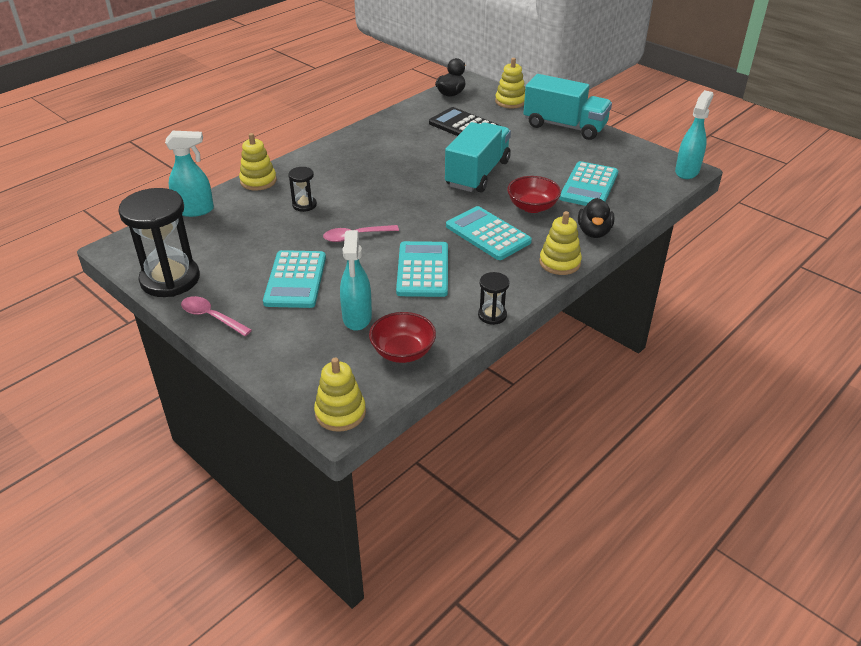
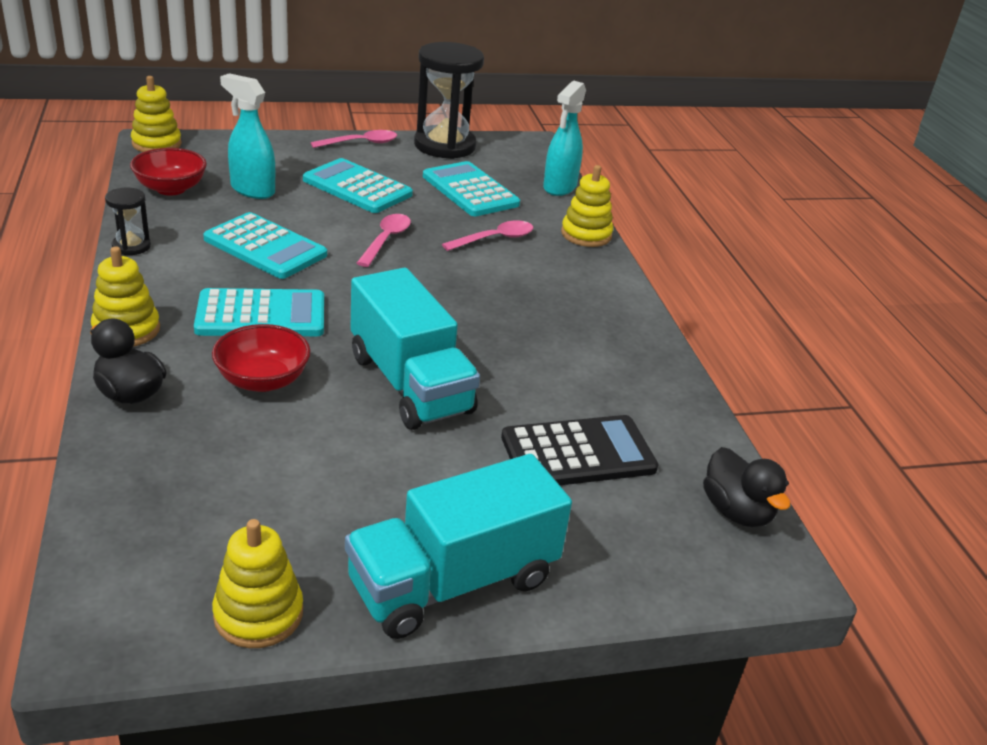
camera: 120 degrees right, 5 degrees down
black hourglass [288,167,317,212] -> pink spoon [442,220,533,251]
yellow stacking toy [495,58,525,109] -> yellow stacking toy moved to [212,519,303,648]
turquoise calculator [559,161,618,206] -> turquoise calculator moved to [423,161,520,216]
turquoise spray bottle [675,90,714,179] -> none

